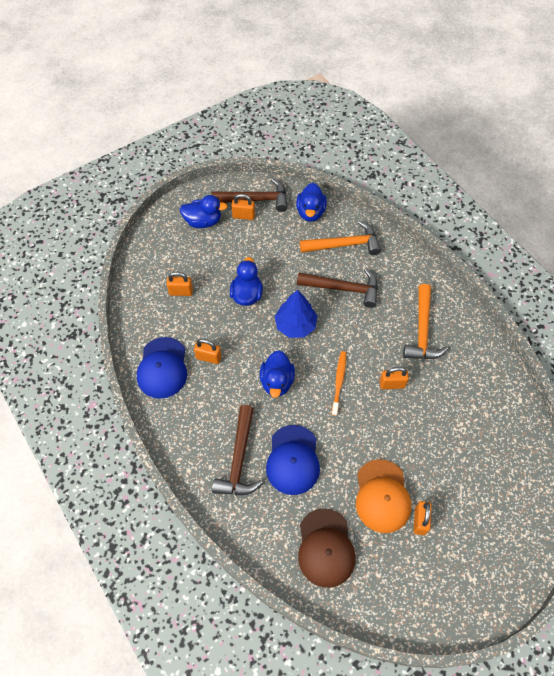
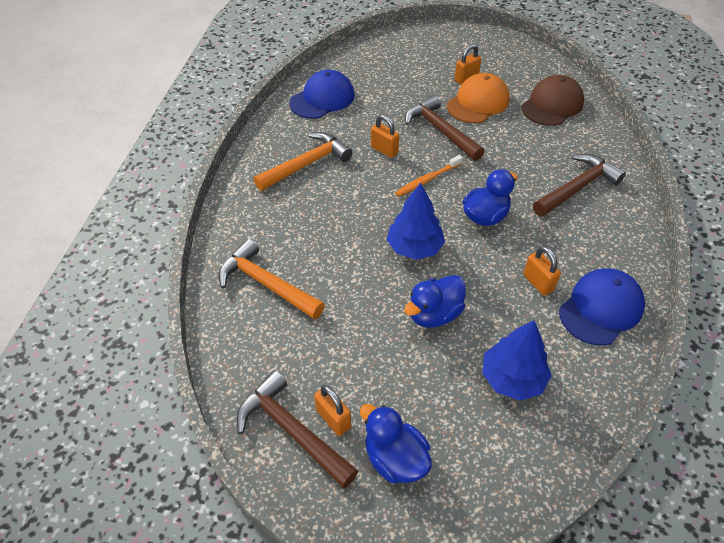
camera: 135 degrees left, 10 degrees down
orange padlock [166,272,193,296] -> blue tree [482,320,552,401]
blue cap [266,425,320,495] -> blue cap moved to [289,70,355,119]
blue duck [296,183,327,222] -> none
brown hammer [297,269,378,308] -> brown hammer moved to [405,95,485,161]

